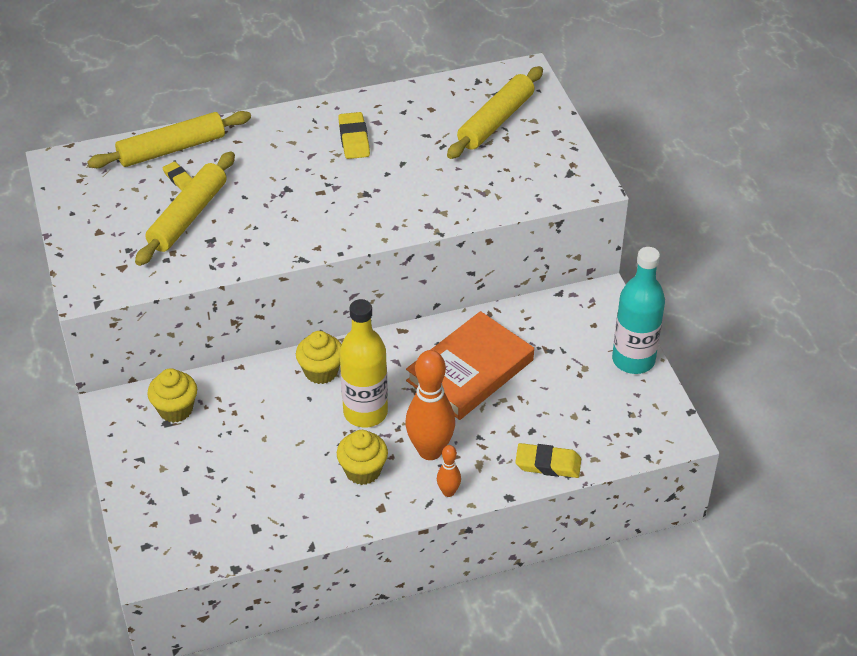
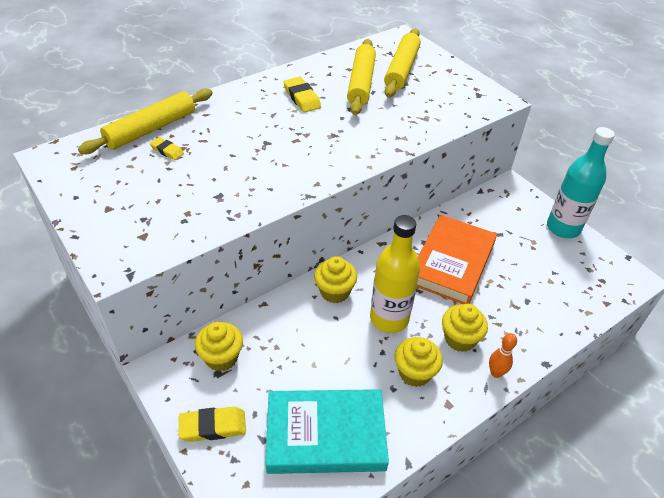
camera: 20 degrees left, 0 degrees up
yellow rolling pin [135,151,235,266] -> yellow rolling pin moved to [347,39,376,115]
orange bowling pin [405,350,455,460] -> yellow cupcake [442,304,488,352]
yellow eraser [515,443,581,478] -> yellow eraser moved to [179,406,246,442]
none -> turquoise book [266,389,389,474]

